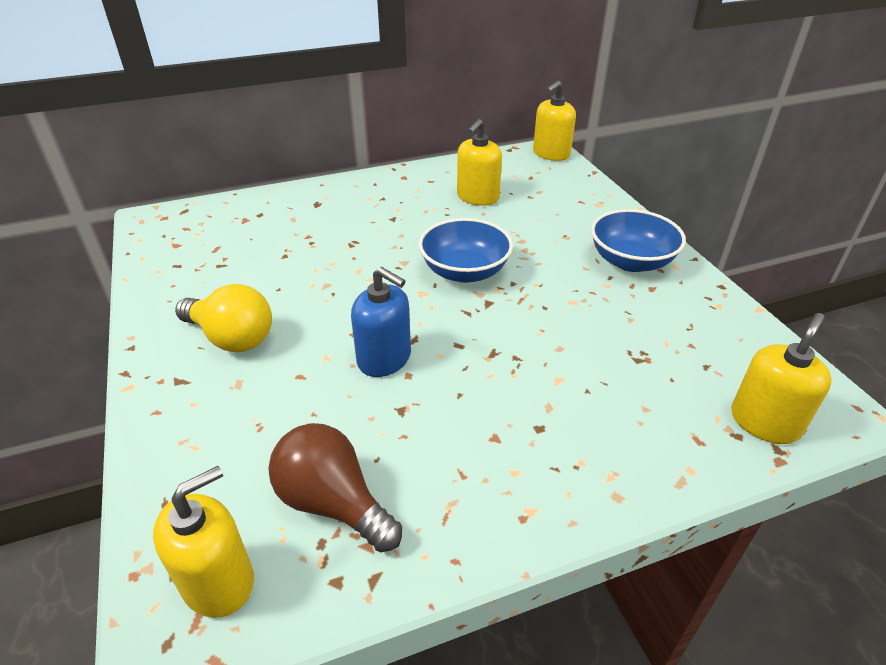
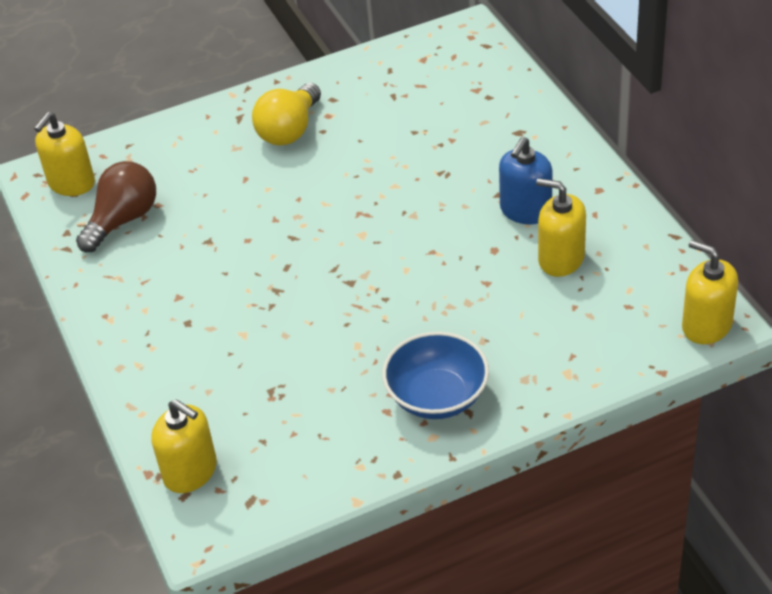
camera: 90 degrees right, 5 degrees up
yellow soap dispenser [153,466,254,618] -> yellow soap dispenser turned 75 degrees clockwise [34,112,95,196]
blue soap dispenser [351,267,411,377] -> blue soap dispenser moved to [499,137,553,224]
blue bowl [419,218,513,283] -> none

